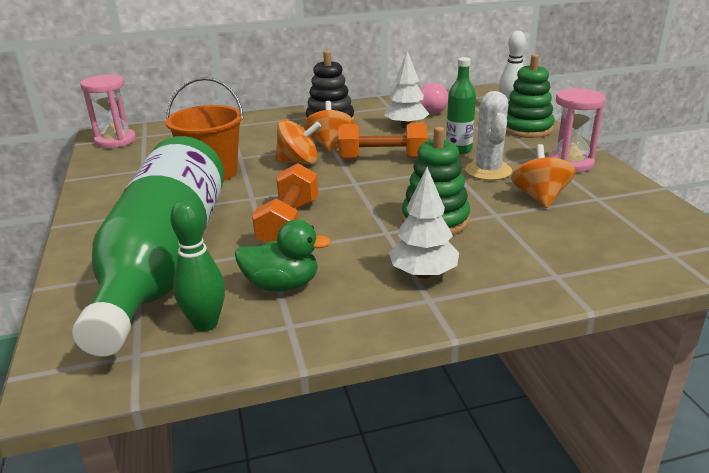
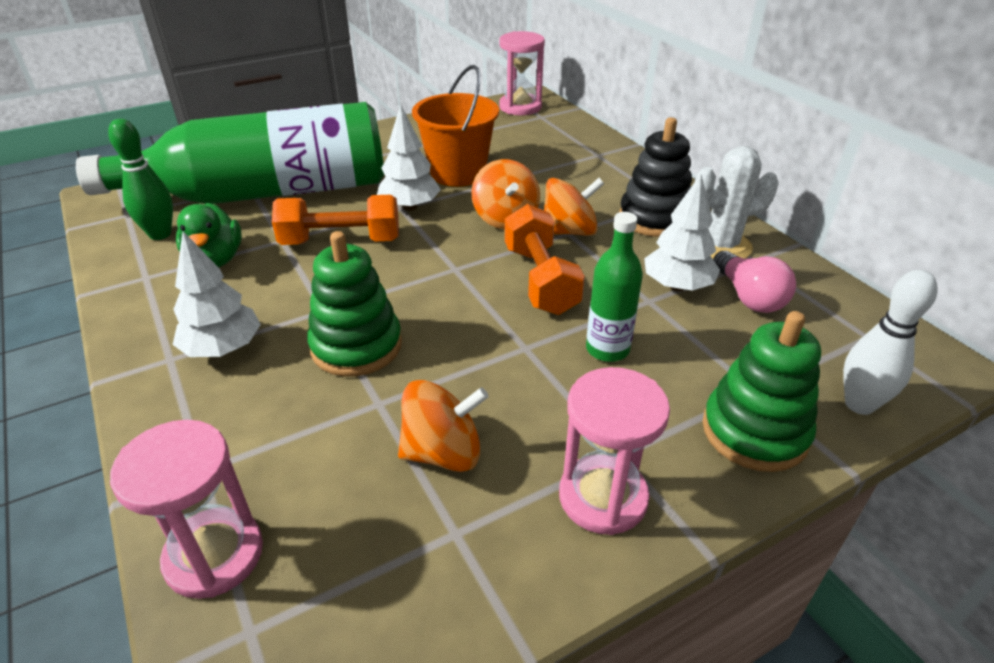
camera: 75 degrees right, 10 degrees up
white cactus [465,91,512,180] -> white cactus moved to [695,146,779,259]
none -> pink hourglass [110,420,263,599]
none -> white tree [377,104,441,211]

